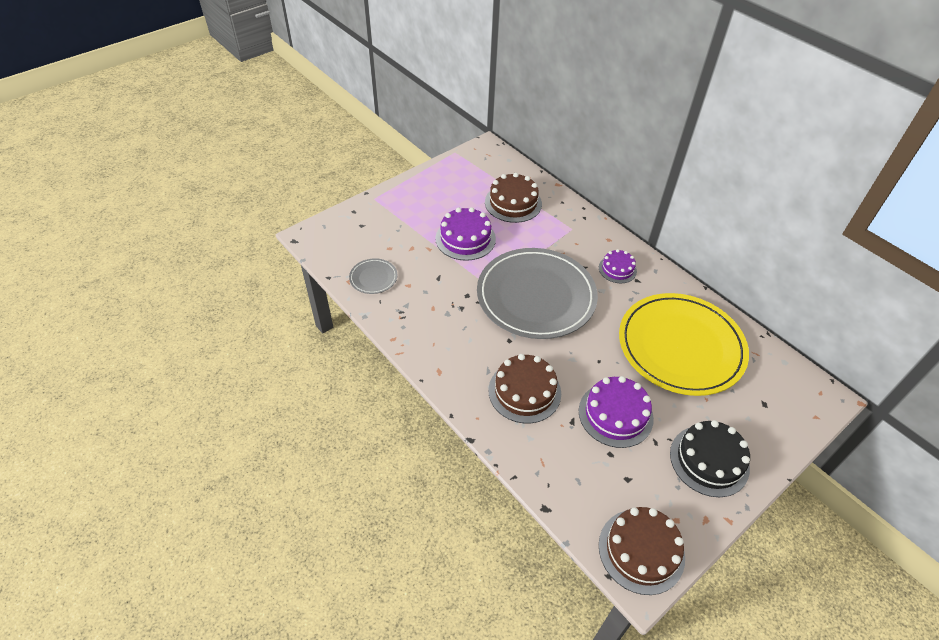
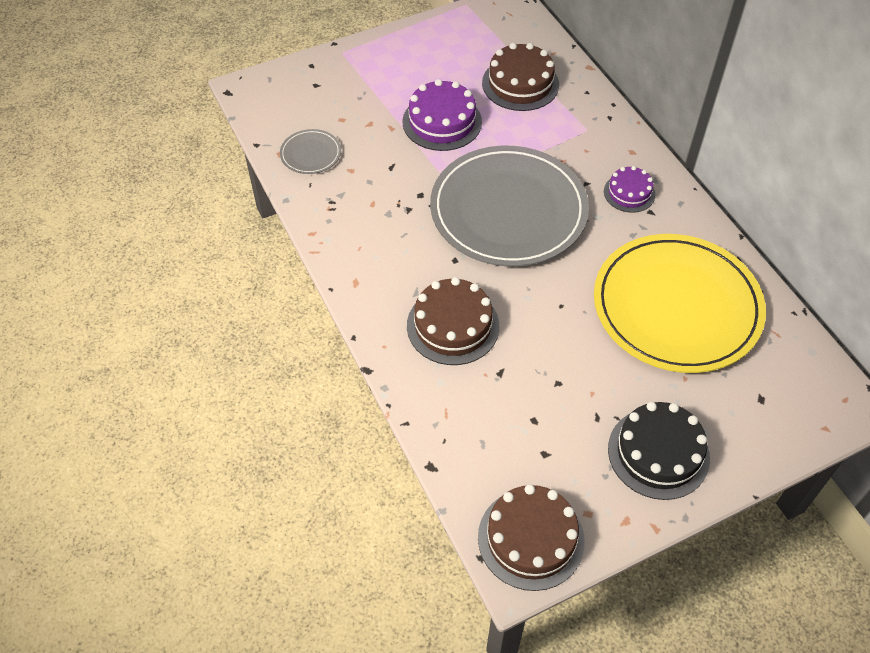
camera: 15 degrees right, 5 degrees up
purple cake [579,376,654,448] -> none

